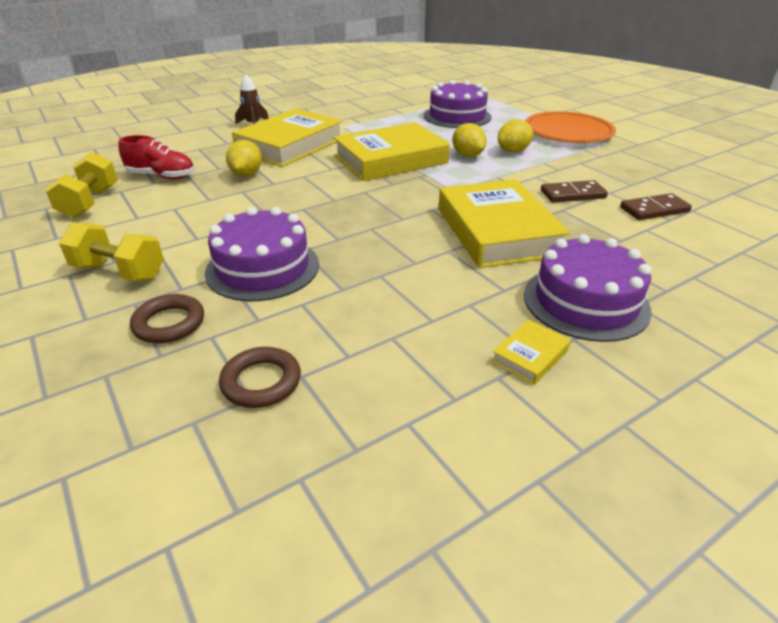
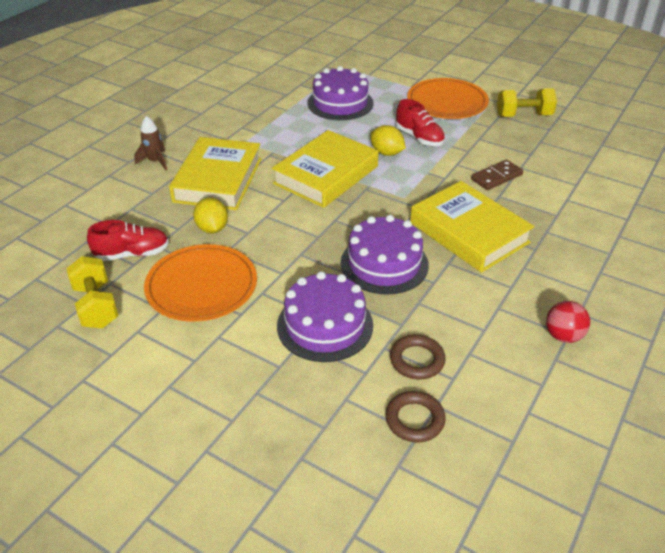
camera: 25 degrees left, 5 degrees up
yellow dumbbell [59,222,164,281] -> yellow dumbbell moved to [497,88,557,117]
brown ring [130,294,204,343] -> brown ring moved to [390,335,446,380]
yellow book [491,319,571,385] -> red ball [546,301,590,343]
yellow lemon [498,119,533,153] -> red shoe [396,99,445,146]
purple cake [524,234,652,342] -> purple cake moved to [341,215,429,295]
brown domino [620,193,692,220] -> none
none -> orange plate [144,244,257,322]

